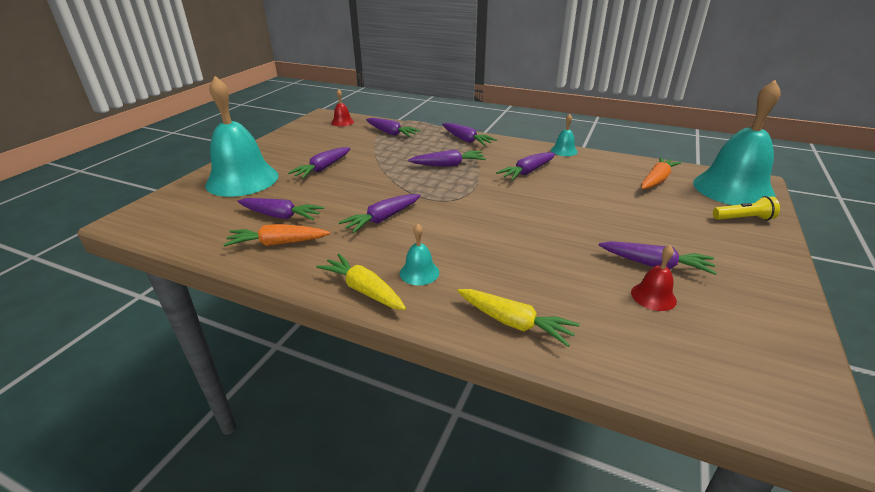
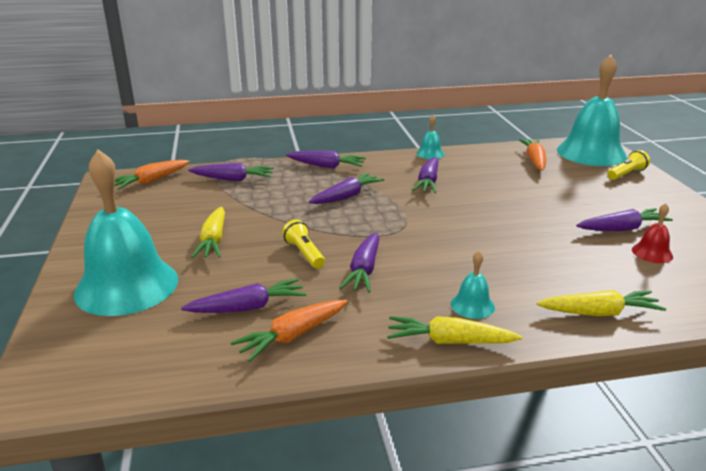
camera: 35 degrees left, 5 degrees down
purple carrot [288,147,350,179] -> yellow carrot [191,207,225,258]
red bell [331,89,354,126] -> orange carrot [114,160,190,190]
none -> yellow flashlight [282,219,325,269]

